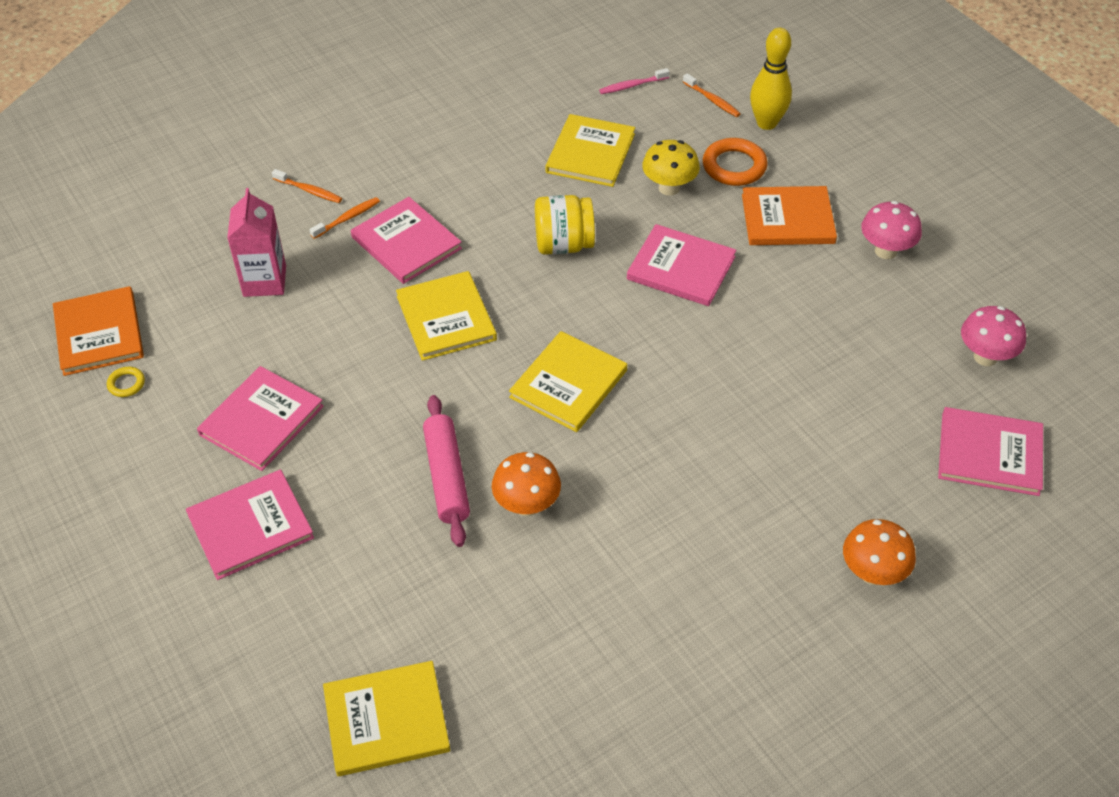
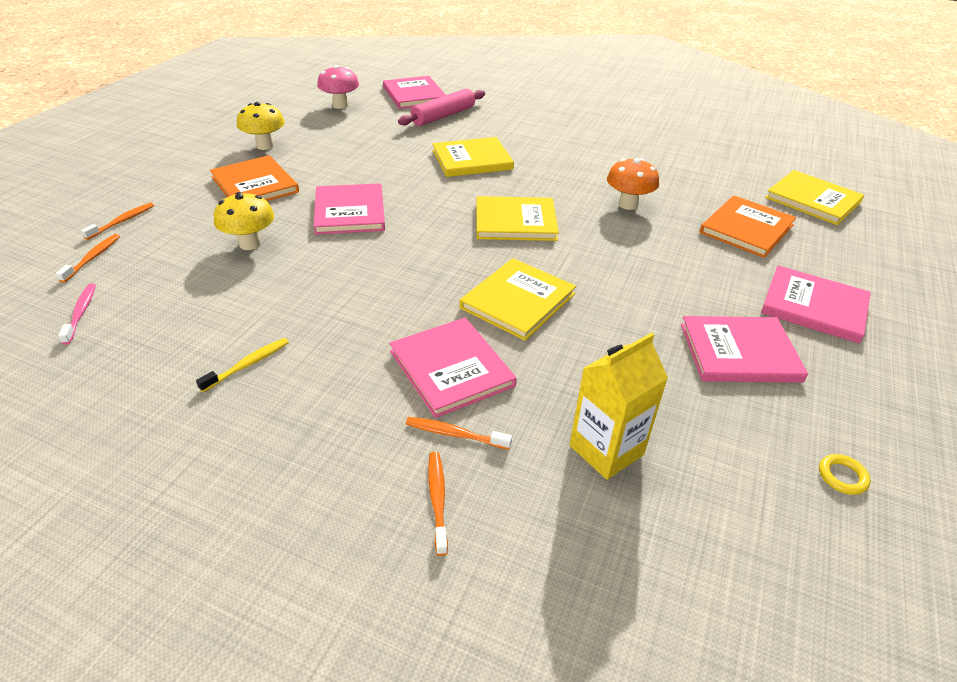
camera: 125 degrees left, 10 degrees down
orange book [53,286,144,376] -> orange book moved to [700,196,796,258]
pink carton [227,188,286,297] -> yellow carton [570,333,668,480]
pink book [351,197,462,284] -> pink book turned 45 degrees counterclockwise [389,318,517,418]
pink rolling pin [423,395,470,547] -> pink rolling pin moved to [398,88,485,126]
yellow jar [535,195,595,255] -> none
yellow book [545,114,635,187] -> yellow book moved to [432,137,514,177]
pink toothbrush [599,68,670,94] -> pink toothbrush turned 135 degrees counterclockwise [58,283,96,345]
orange ring [703,138,768,186] -> none
yellow bowling pin [750,28,792,130] -> orange toothbrush [81,203,154,240]
orange mushroom [843,519,916,585] -> none
pink mushroom [861,201,922,259] -> yellow mushroom [237,102,285,150]
none -> yellow toothbrush [196,338,289,392]

